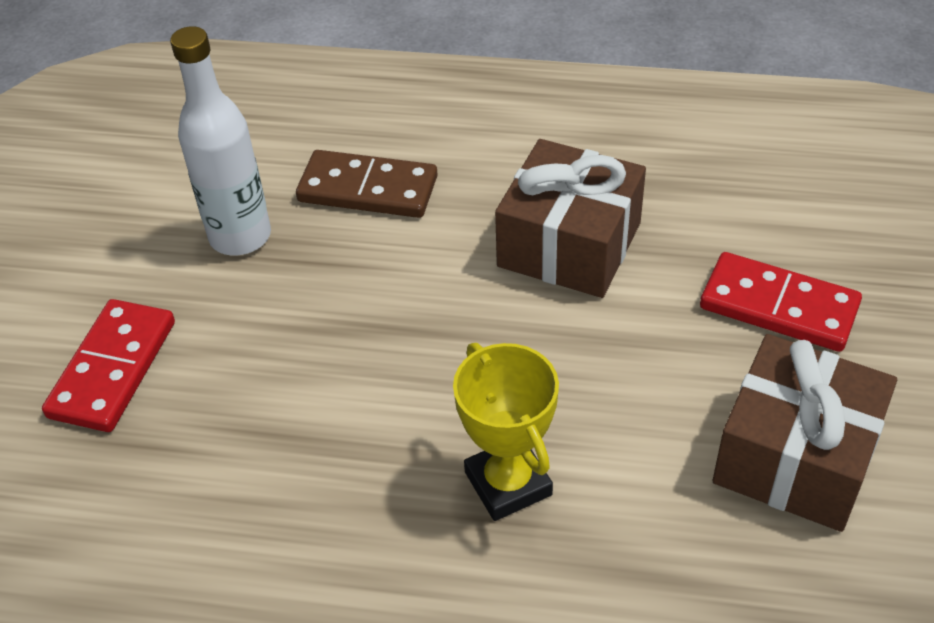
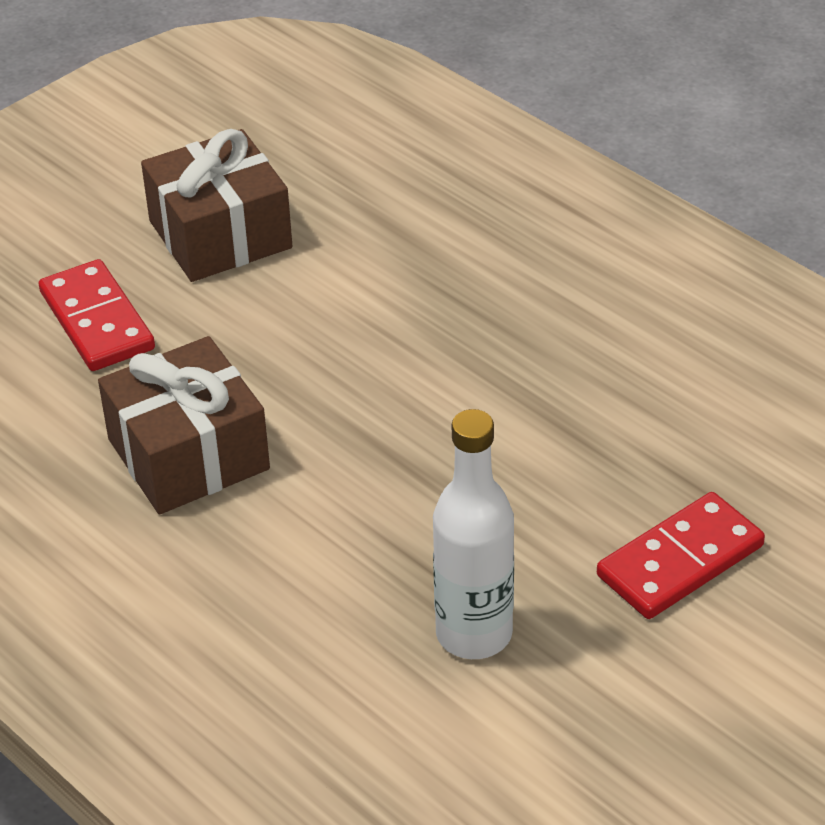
camera: 145 degrees left, 5 degrees down
brown domino [296,150,438,218] -> none
yellow trophy [453,343,559,521] -> none

